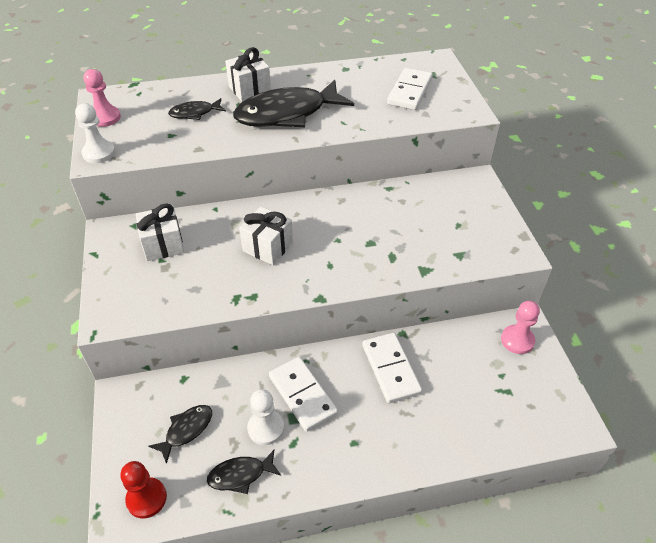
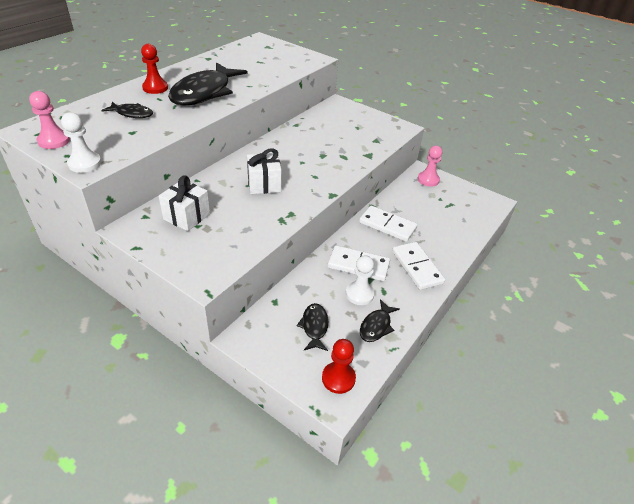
camera: 45 degrees left, 5 degrees down
black fish [168,98,226,120] -> black fish turned 105 degrees counterclockwise [101,102,153,118]
white gift [225,47,271,102] -> red pawn [141,44,168,94]
white domino [387,68,433,110] -> white domino moved to [392,242,445,290]

